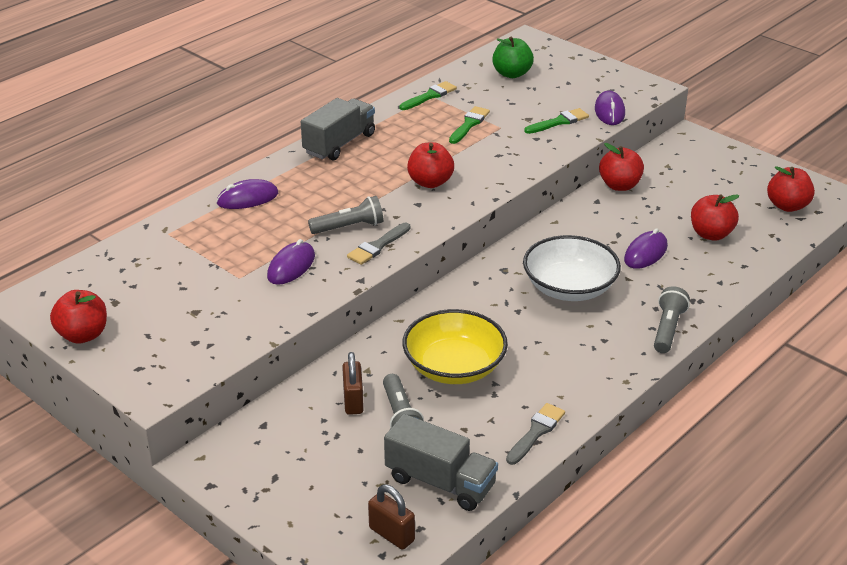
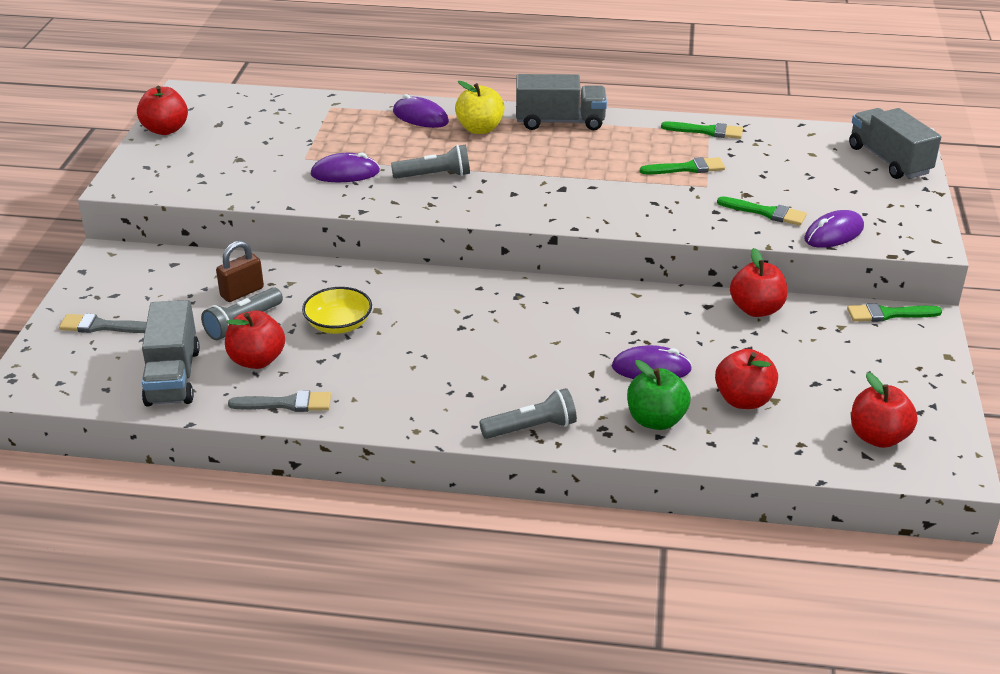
camera: 55 degrees right, 0 degrees up
grey flashlight [308,196,383,234] -> grey flashlight turned 45 degrees counterclockwise [391,145,470,179]
grey brush [347,223,411,265] -> grey brush moved to [59,314,147,333]
brown padlock [368,485,415,550] -> none
yellow bowl [402,309,508,384] -> yellow bowl [302,287,372,334], size x0.62
red apple [407,142,454,188] -> red apple moved to [225,311,285,369]
green apple [492,36,534,78] -> green apple moved to [627,360,691,430]
white bowl [523,235,621,301] -> none
none -> yellow apple [455,81,505,134]
none -> green brush [847,303,942,322]
none -> grey truck [849,108,941,179]

